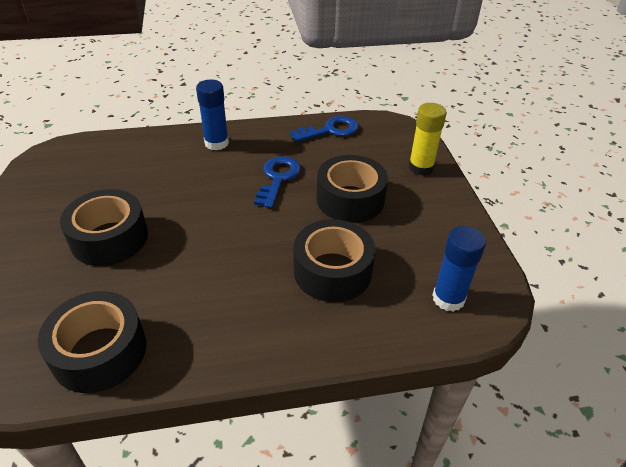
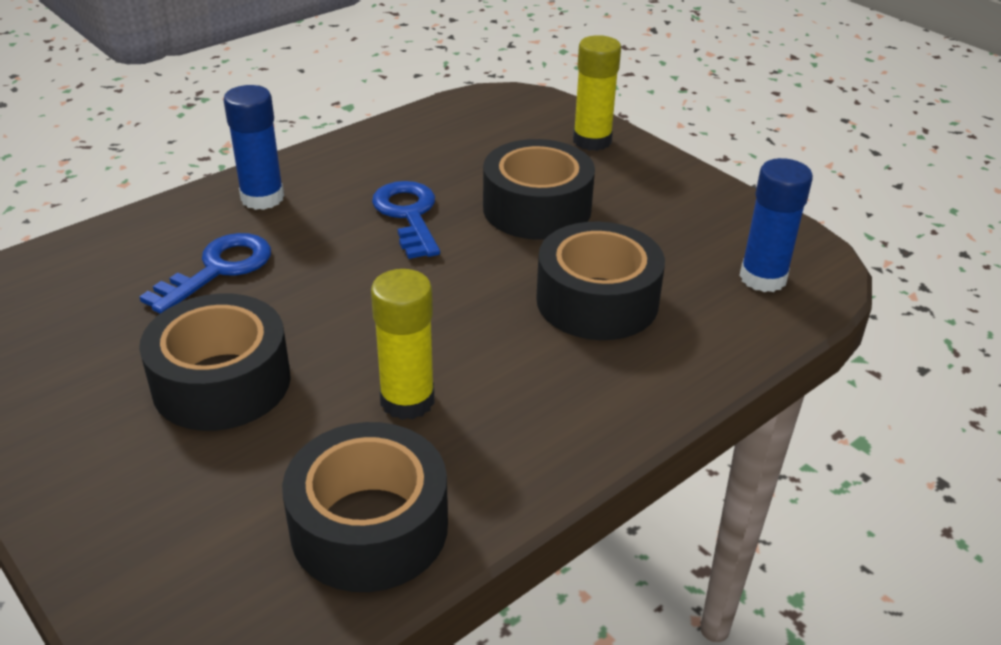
camera: 30 degrees left, 5 degrees down
blue key [290,116,359,142] -> blue key moved to [139,233,271,314]
none -> yellow glue stick [371,269,435,420]

